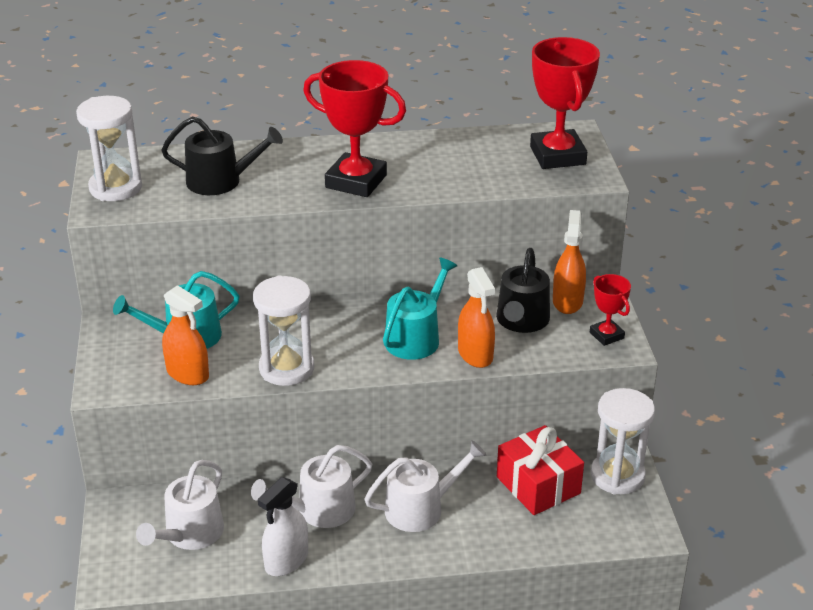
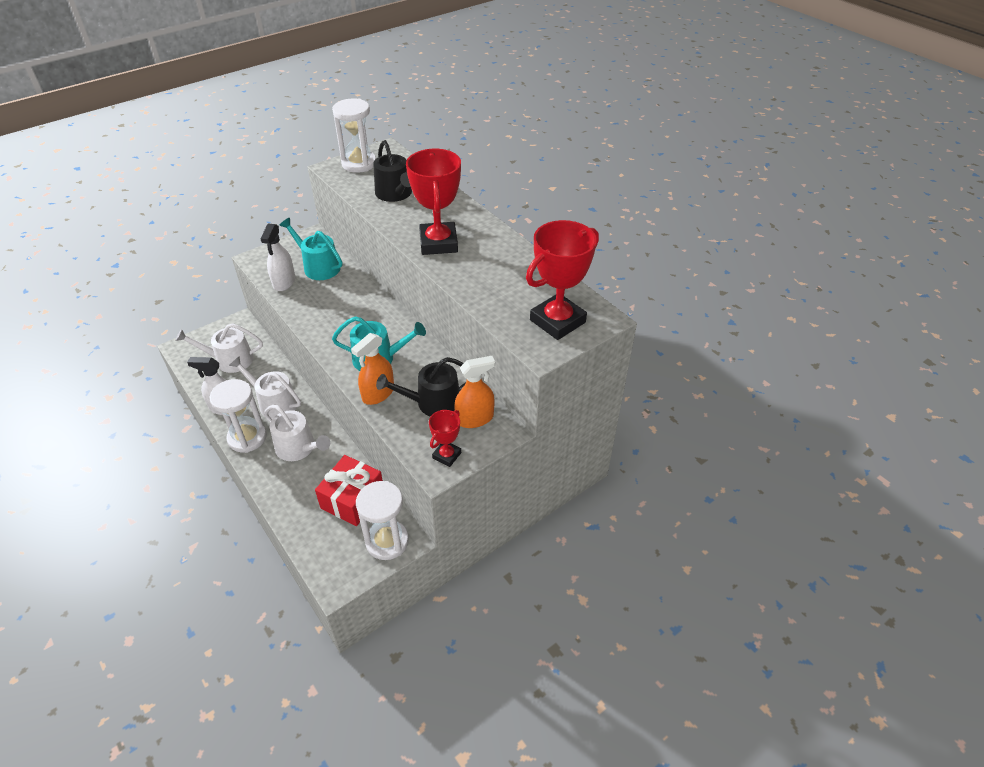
camera: 60 degrees right, 10 degrees up
orange spray bottle [162,285,209,385] -> white spray bottle [261,224,295,291]
white hourglass [253,275,314,386] -> white hourglass moved to [210,379,267,453]

